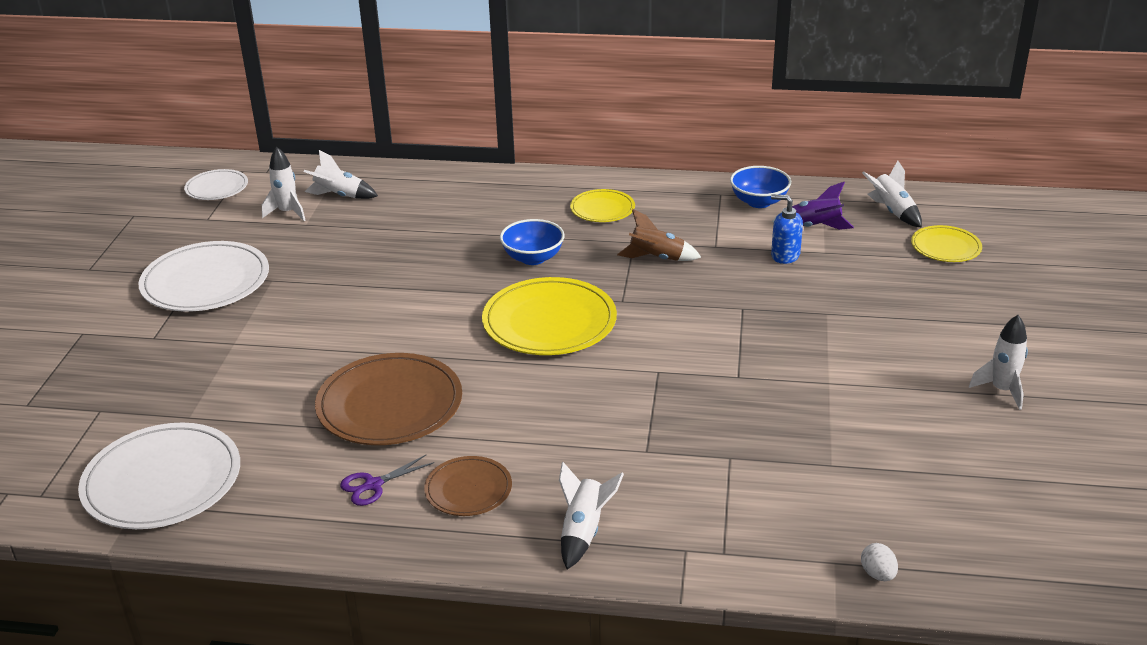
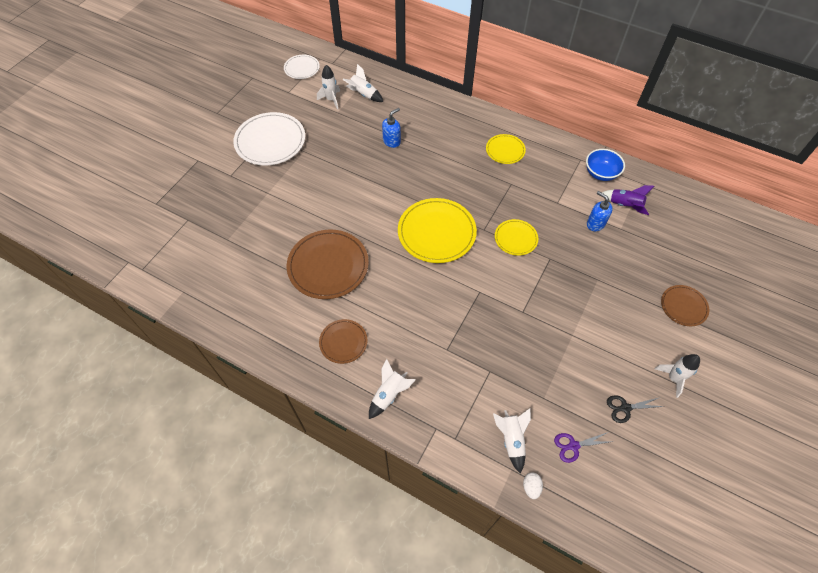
camera: 20 degrees right, 25 degrees up
white plate [78,422,240,529] -> none
purple scissors [340,454,434,506] -> purple scissors moved to [554,432,609,463]
blue bowl [500,219,565,265] -> none
brown rocket [617,209,701,261] -> none
white rocket [862,161,922,228] -> white rocket moved to [493,408,531,473]
yellow plate [911,225,982,262] -> yellow plate moved to [495,219,538,256]
none -> blue soap dispenser [382,108,401,148]
none -> black scissors [607,395,665,423]
none -> brown plate [661,285,709,326]

